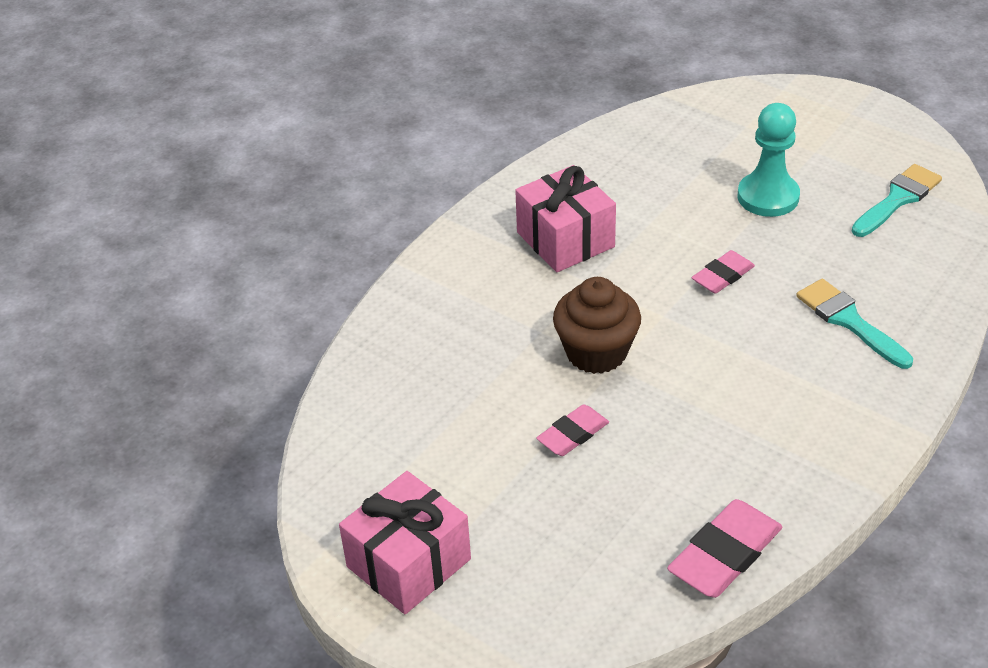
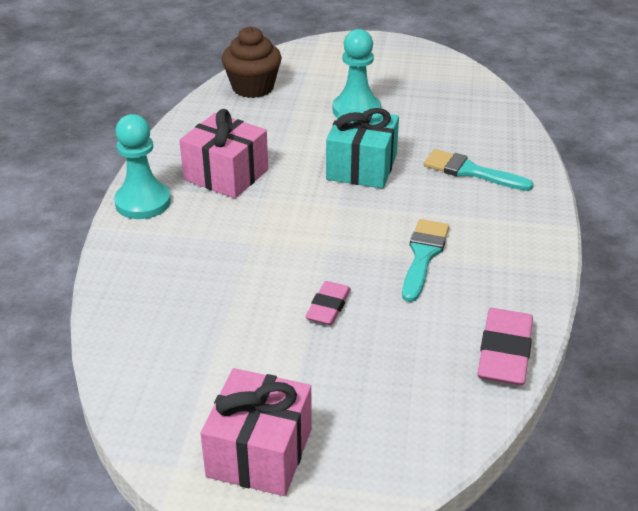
camera: 30 degrees left, 5 degrees down
brown cupcake [553,277,641,374] -> brown cupcake moved to [222,26,282,98]
pink eraser [692,250,755,294] -> turquoise gift [326,108,399,189]
turquoise brush [852,164,942,237] -> turquoise brush moved to [402,219,449,302]
none -> turquoise pawn [114,114,171,219]

